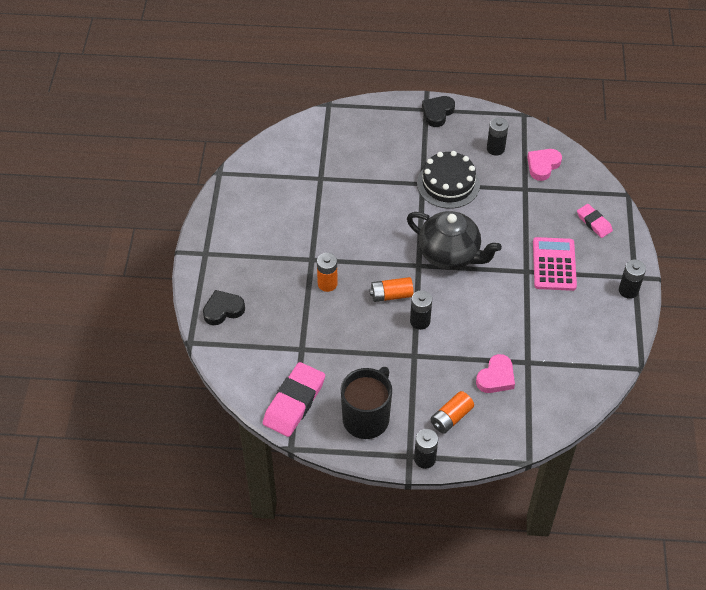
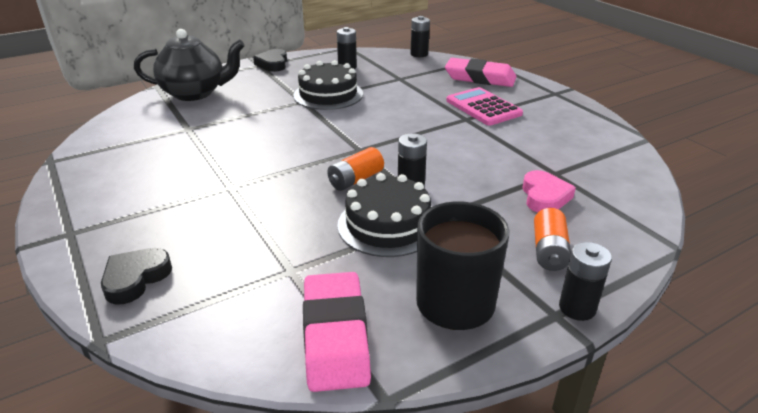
camera: 35 degrees left, 20 degrees down
orange battery [317,253,338,292] -> none
black teapot [407,211,502,270] -> black teapot moved to [134,29,245,101]
pink heart [527,149,562,181] -> none
pink eraser [577,204,613,238] -> pink eraser [445,58,517,87], size x1.78
black battery [619,260,646,299] -> black battery moved to [410,16,430,57]
none -> black cake [337,173,431,257]

